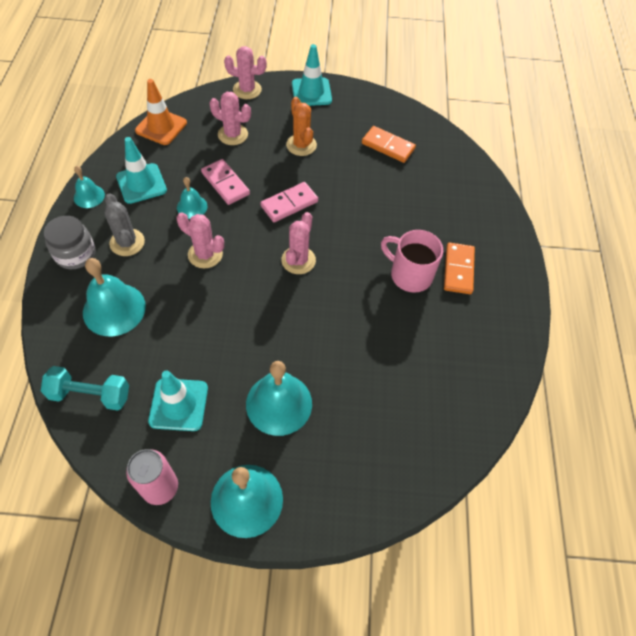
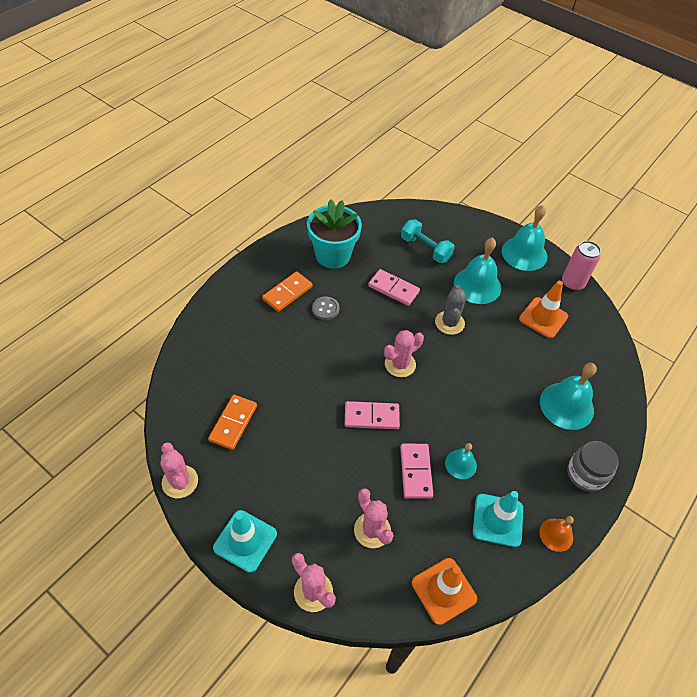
camera: 145 degrees left, 5 degrees down
turquoise dumbbell [41,366,129,411] -> turquoise dumbbell moved to [401,219,454,263]
turquoise bell [74,166,105,208] -> orange bell [539,516,574,552]
grey cactus [105,193,145,256] -> grey cactus moved to [435,285,467,335]
turquoise traffic cone [148,371,208,431] -> orange traffic cone [519,281,568,338]
pink cactus [177,212,224,268] -> pink cactus moved to [160,442,198,498]
orange cactus [286,97,317,156] -> none
orange domino [362,126,416,163] -> orange domino turned 45 degrees clockwise [208,395,257,450]
pink mug [381,230,443,293] -> grey button [312,296,340,320]
none -> turquoise flower pot [307,199,362,269]
none -> pink domino [368,269,420,306]

